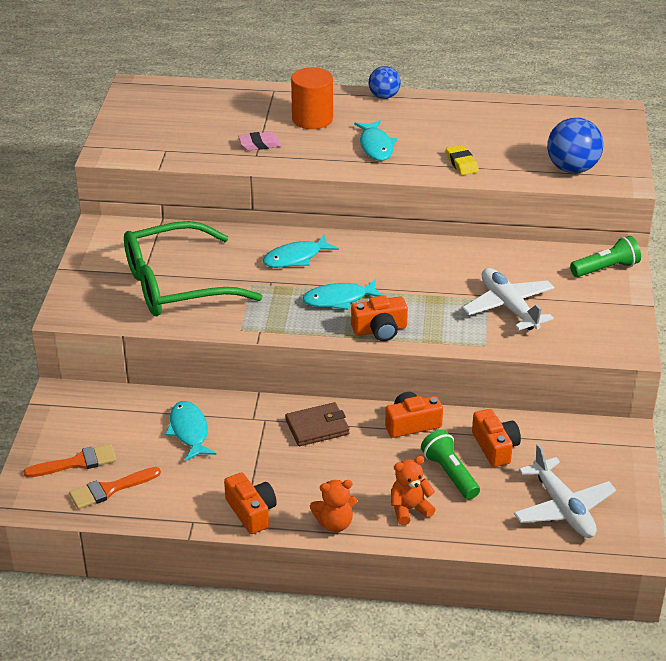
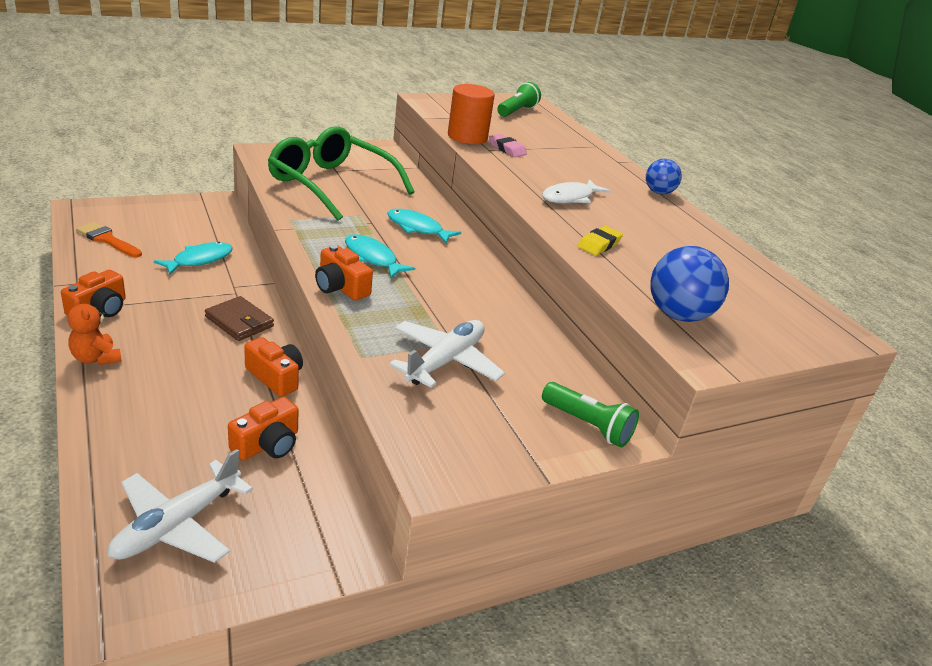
camera: 55 degrees right, 5 degrees down
orange brush [24,444,116,477] -> none
orange cylinder [291,67,333,129] -> orange cylinder moved to [448,84,495,144]
turquoise fish [354,120,397,161] -> white fish [542,179,611,204]
orange teddy bear [391,456,436,525] -> none
green flashlight [421,429,480,499] -> green flashlight moved to [497,82,541,117]

